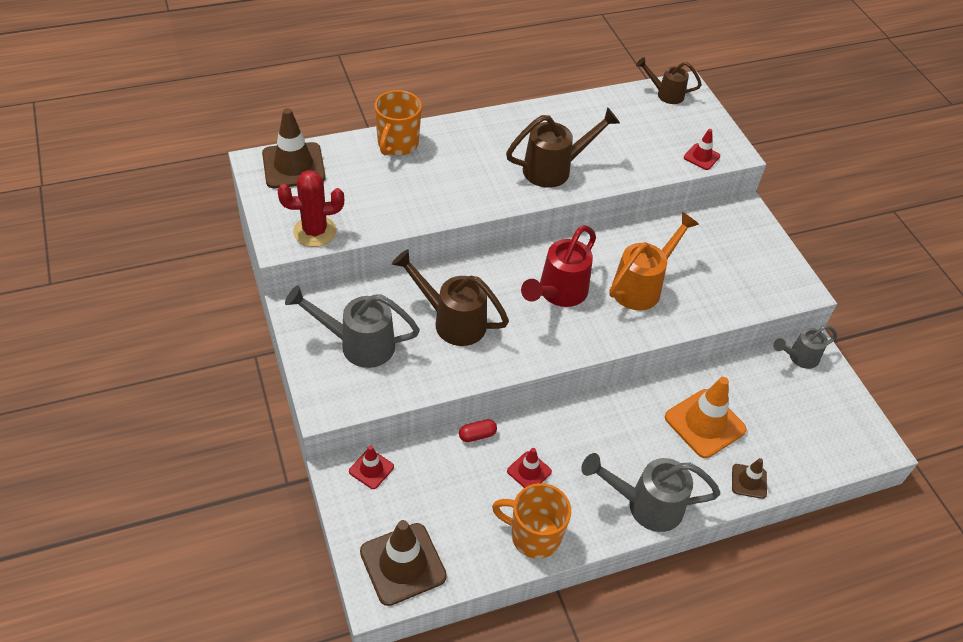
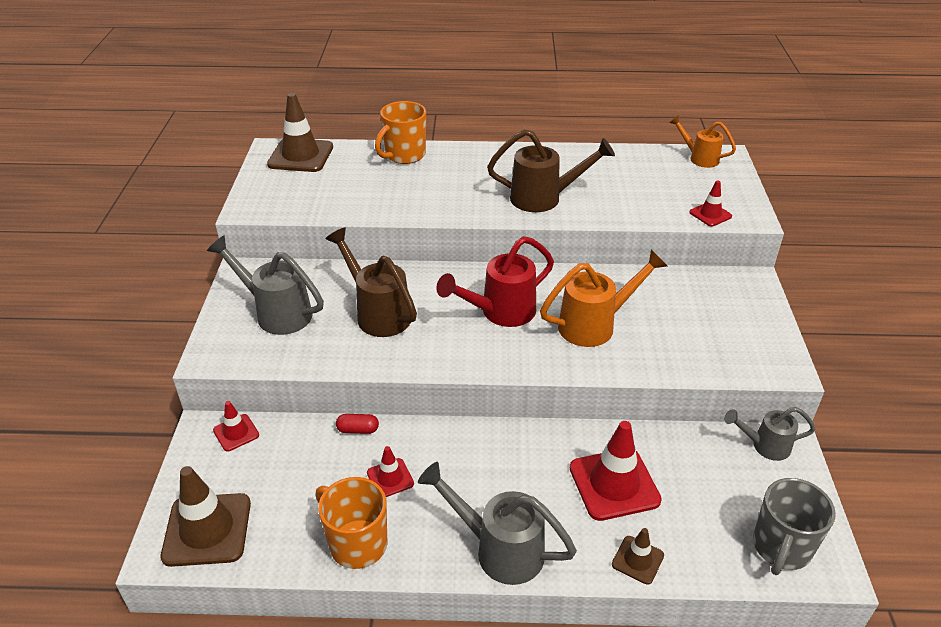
camera: 25 degrees right, 10 degrees down
red cactus [278,170,344,247] -> none
brown watering can [636,57,702,104] -> orange watering can [669,115,736,168]
orange traffic cone [665,377,747,458] -> red traffic cone [570,421,662,521]
none -> grey mug [753,478,836,575]

